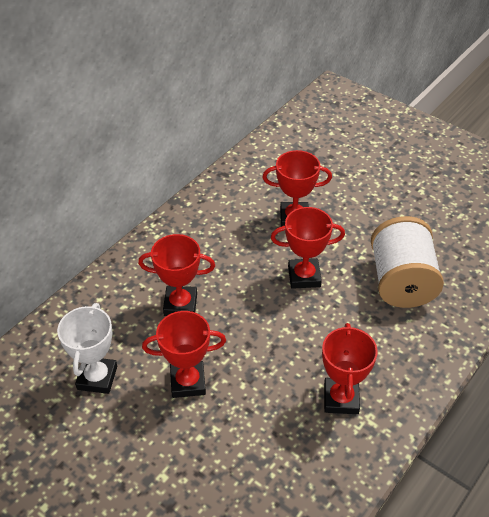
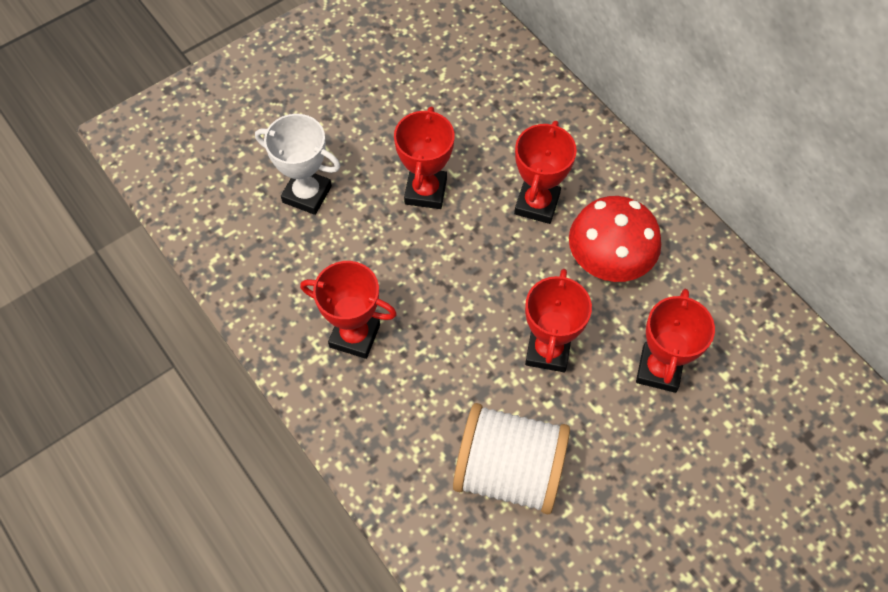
camera: 105 degrees right, 15 degrees up
white trophy [57,303,117,394] -> white trophy moved to [255,114,341,215]
none -> red mushroom [569,196,661,282]

